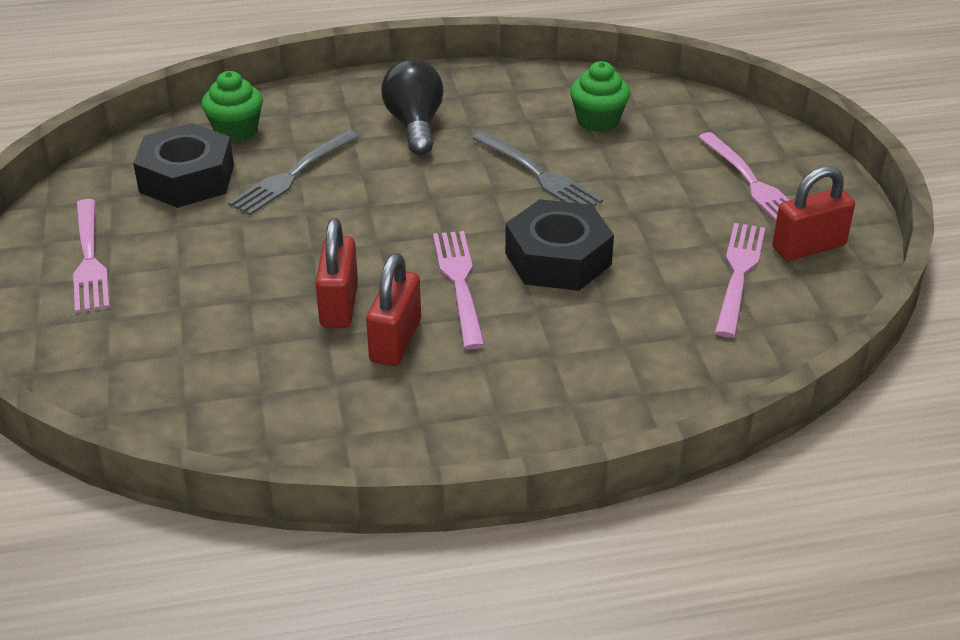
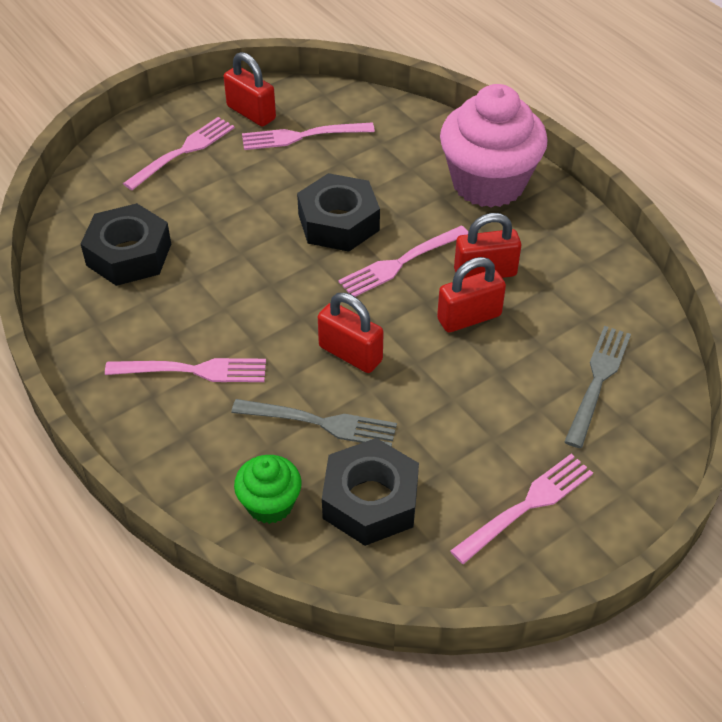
camera: 115 degrees left, 10 degrees up
black light bulb [381,59,444,155] -> pink fork [105,358,266,382]
grey fork [473,131,603,206] -> grey fork moved to [564,326,631,448]
green cupcake [570,61,630,132] -> black nut [81,203,171,286]
none -> red padlock [318,293,384,373]
none -> pink cupcake [440,84,548,208]

